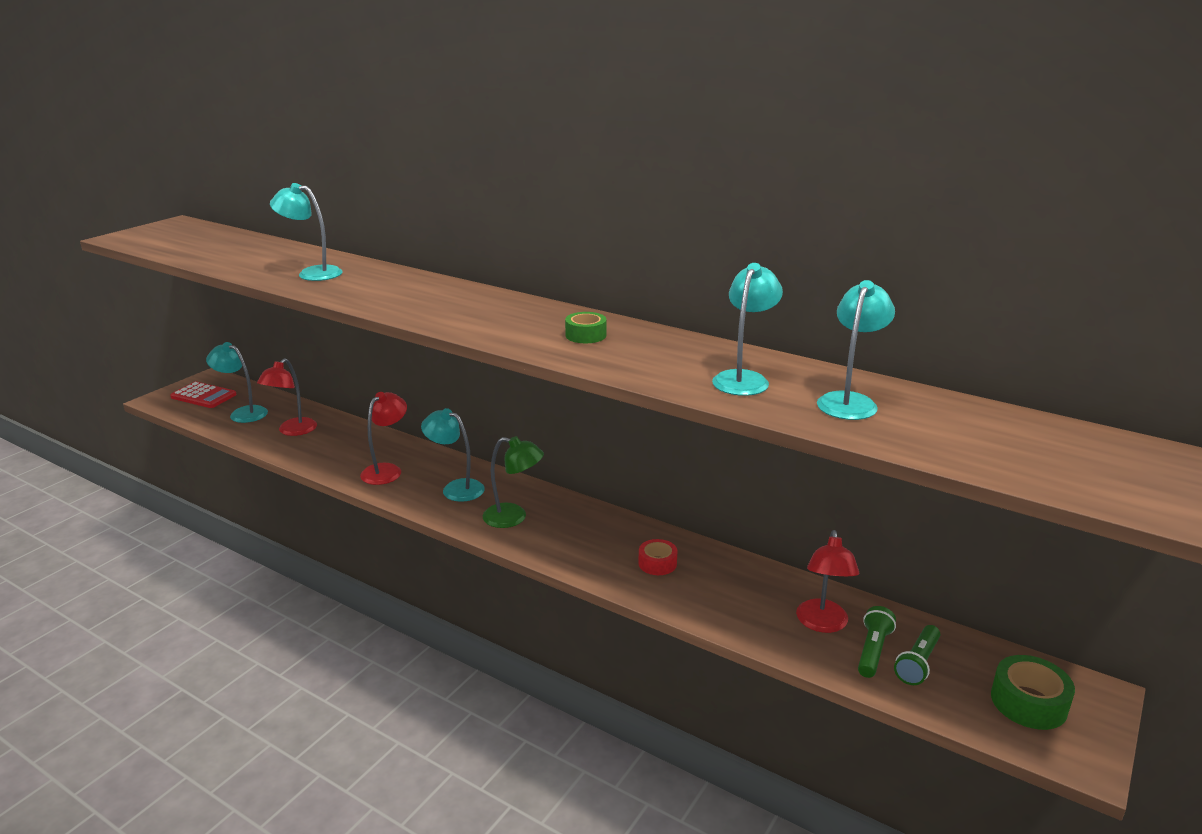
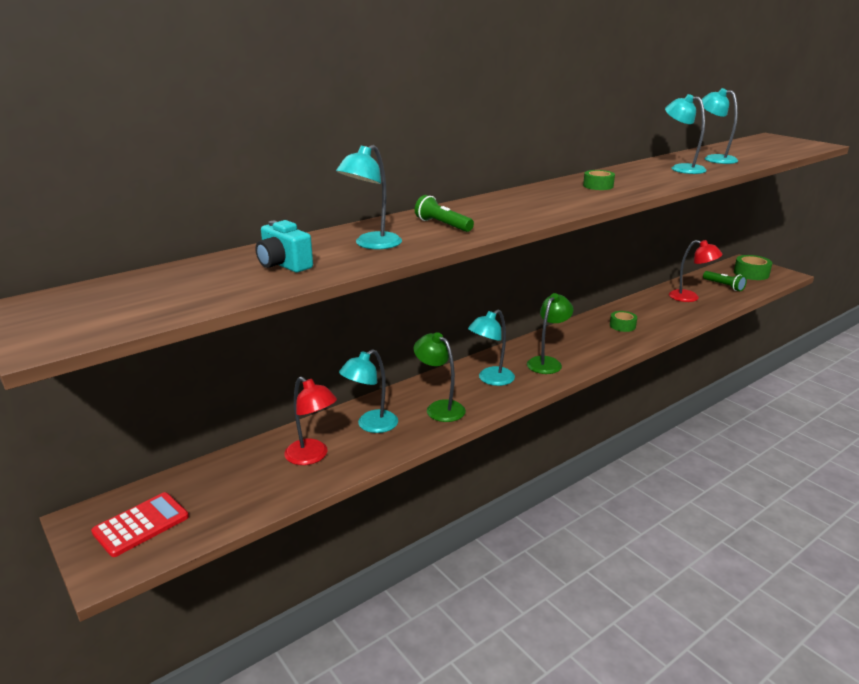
camera: 70 degrees left, 0 degrees up
turquoise lamp [206,342,268,423] -> turquoise lamp moved to [339,349,398,433]
red lamp [360,392,407,485] -> green lamp [413,332,466,422]
red tape [638,539,678,575] -> green tape [610,311,637,332]
green flashlight [858,606,896,678] -> green flashlight moved to [415,195,474,232]
none -> turquoise camera [256,220,313,272]

